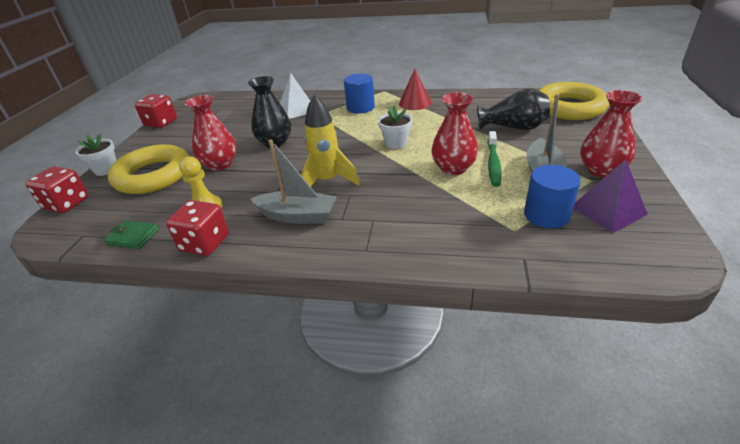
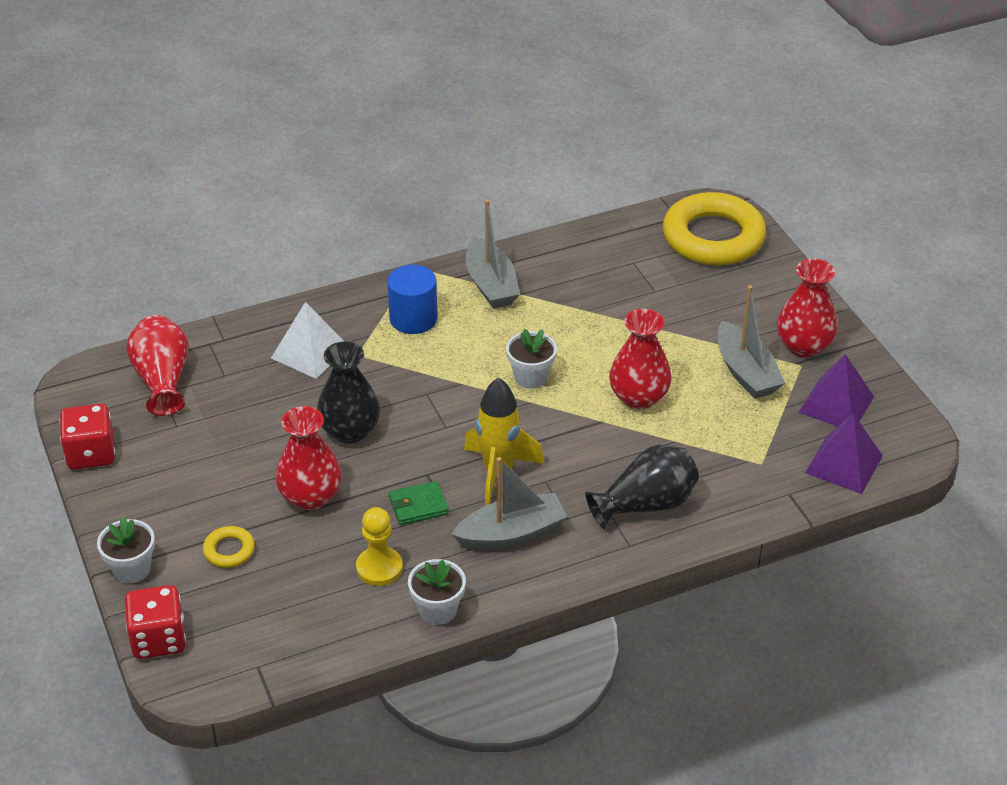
camera: 35 degrees left, 5 degrees up
green wallet [104,220,159,249] -> green wallet moved to [389,481,449,525]
yellow ring [108,144,189,194] -> yellow ring [203,526,255,568], size x0.42
red dice [166,200,229,256] -> white flower pot [408,559,466,625]
red cone [399,69,431,110] -> grey boat [466,199,520,309]
black vase [477,88,550,130] -> black vase moved to [585,445,699,529]
green toothbrush [487,131,502,187] -> none
blue cylinder [524,165,581,228] -> none
none -> red vase [126,315,189,416]
none -> purple pyramid [805,413,883,494]

